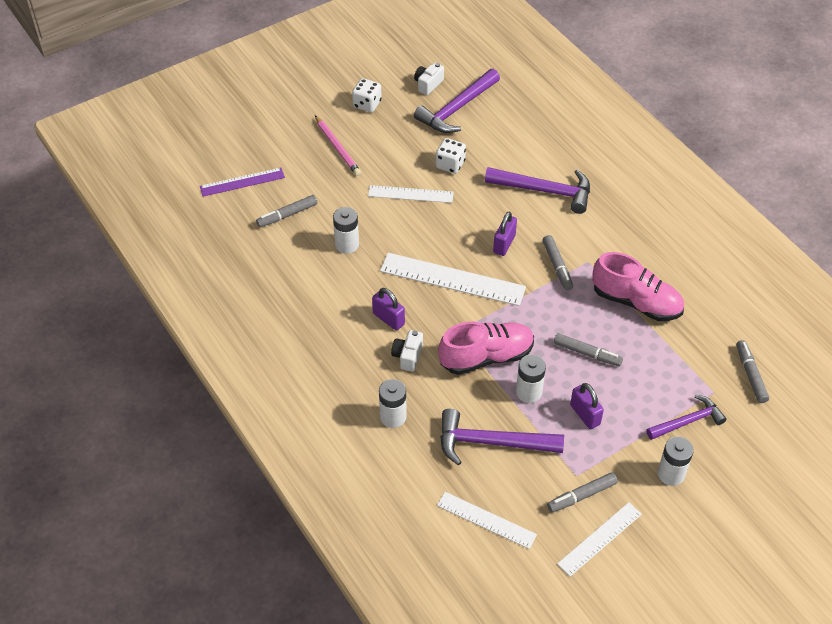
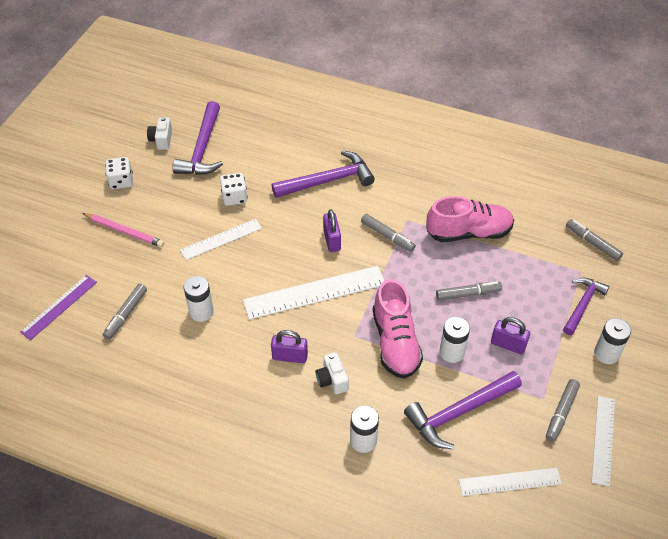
camera: 35 degrees left, 0 degrees up
pink shoe [438,322,534,375] -> pink shoe turned 135 degrees clockwise [373,279,423,379]

